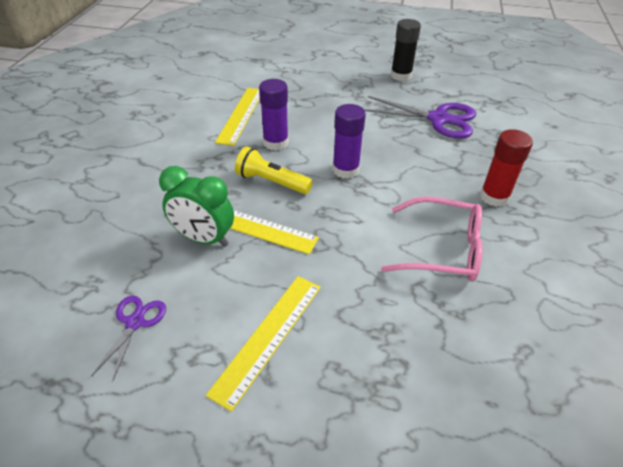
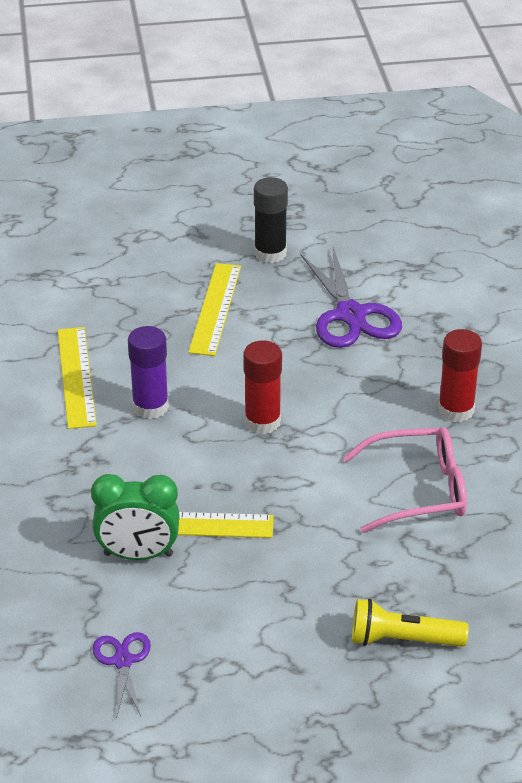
camera: 20 degrees left, 5 degrees down
yellow ruler [206,276,321,412] -> yellow ruler moved to [188,263,241,356]
yellow flashlight [235,147,313,194] -> yellow flashlight moved to [352,598,469,647]
purple glue stick [332,104,366,179] -> red glue stick [243,340,282,434]
purple scissors [364,96,476,138] -> purple scissors turned 75 degrees clockwise [300,247,402,348]

